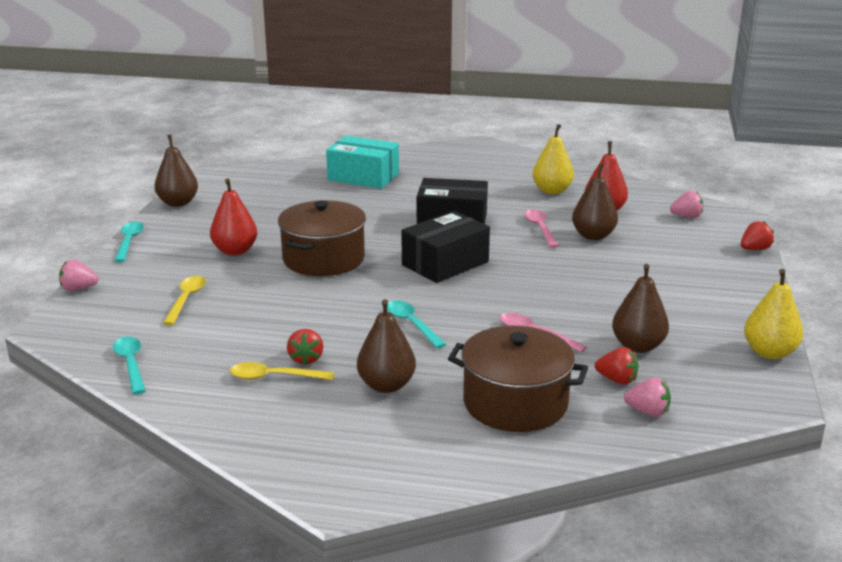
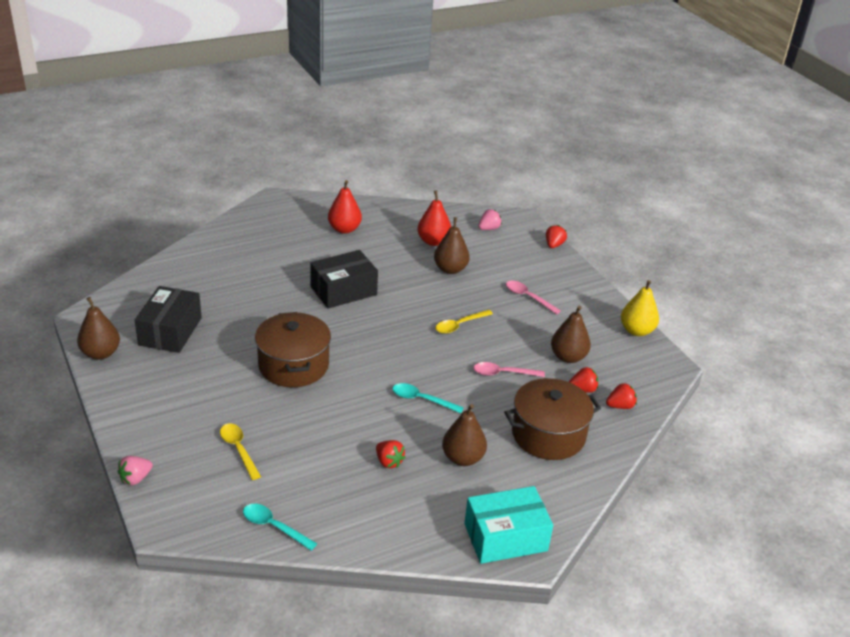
camera: 40 degrees left, 10 degrees up
turquoise spoon [114,222,144,262] -> none
red pear [210,178,257,255] -> red pear moved to [328,180,362,234]
yellow spoon [230,362,334,380] -> yellow spoon moved to [435,310,493,334]
turquoise box [326,136,399,189] -> turquoise box moved to [464,486,553,564]
black box [401,211,490,283] -> black box moved to [135,286,202,353]
pink spoon [524,209,559,248] -> pink spoon moved to [506,281,561,315]
yellow pear [532,124,574,194] -> none
pink strawberry [624,377,671,417] -> red strawberry [606,383,637,409]

